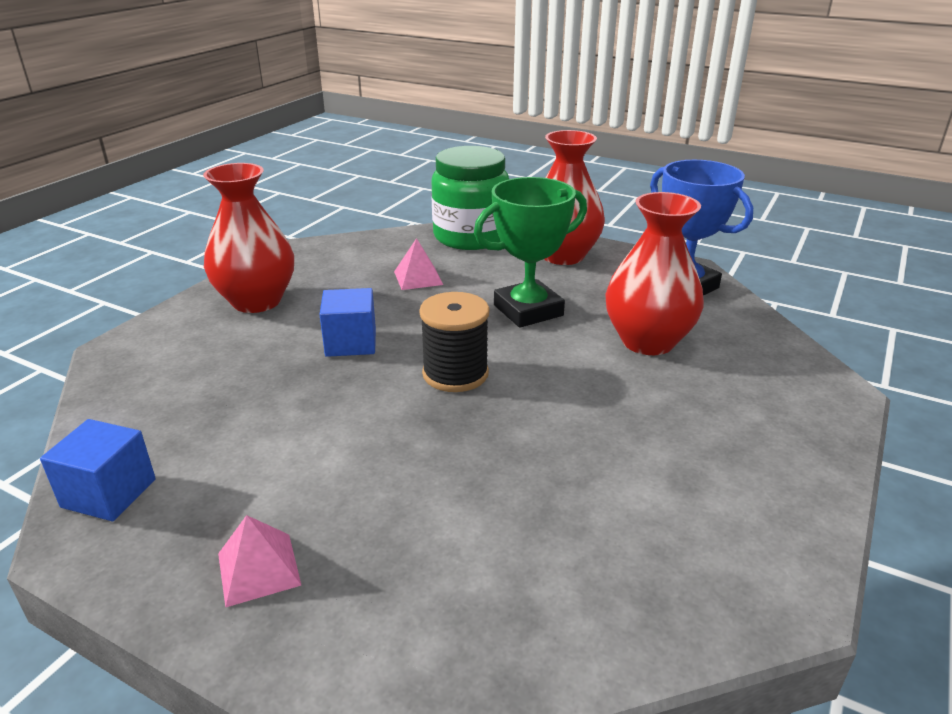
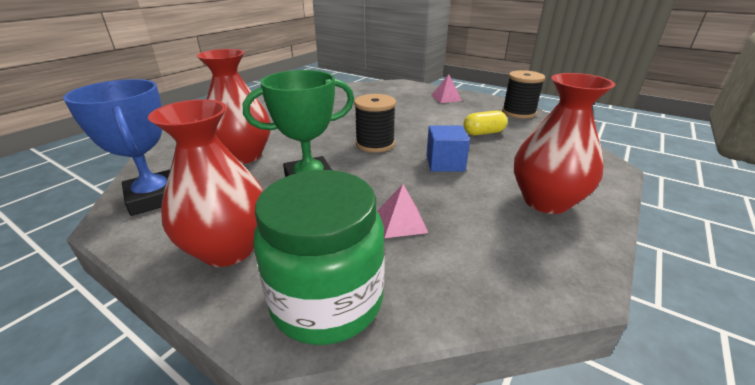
camera: 175 degrees left, 0 degrees up
blue cube [40,419,156,521] -> black spool [502,70,545,118]
none -> yellow capsule [463,111,507,135]

